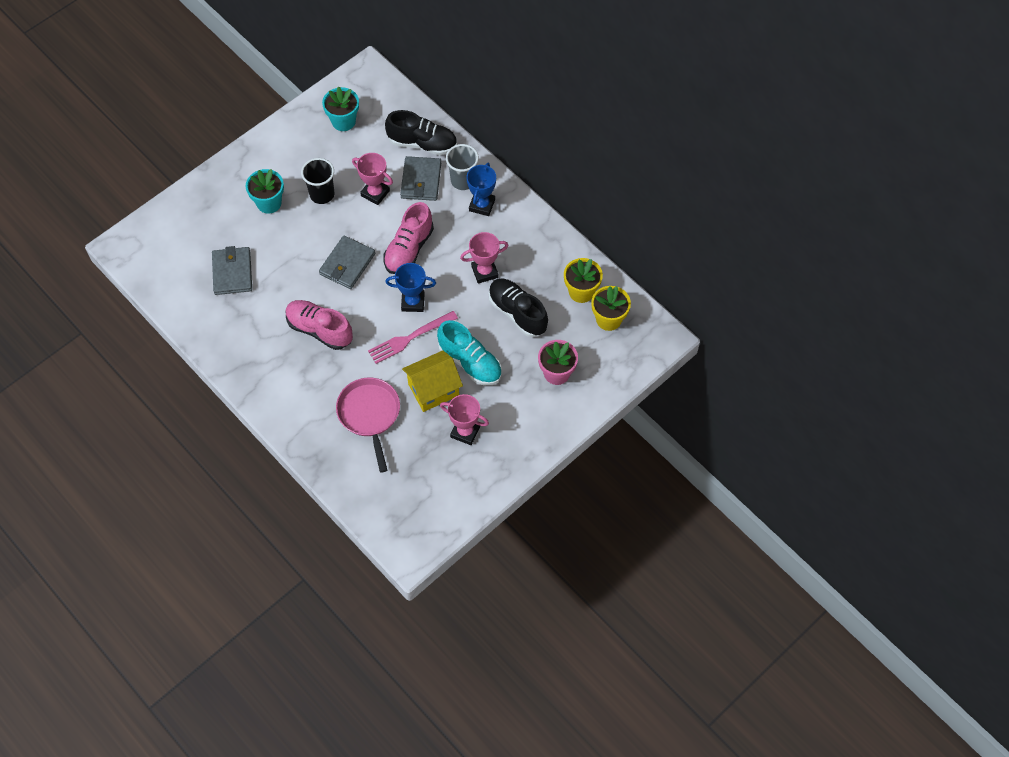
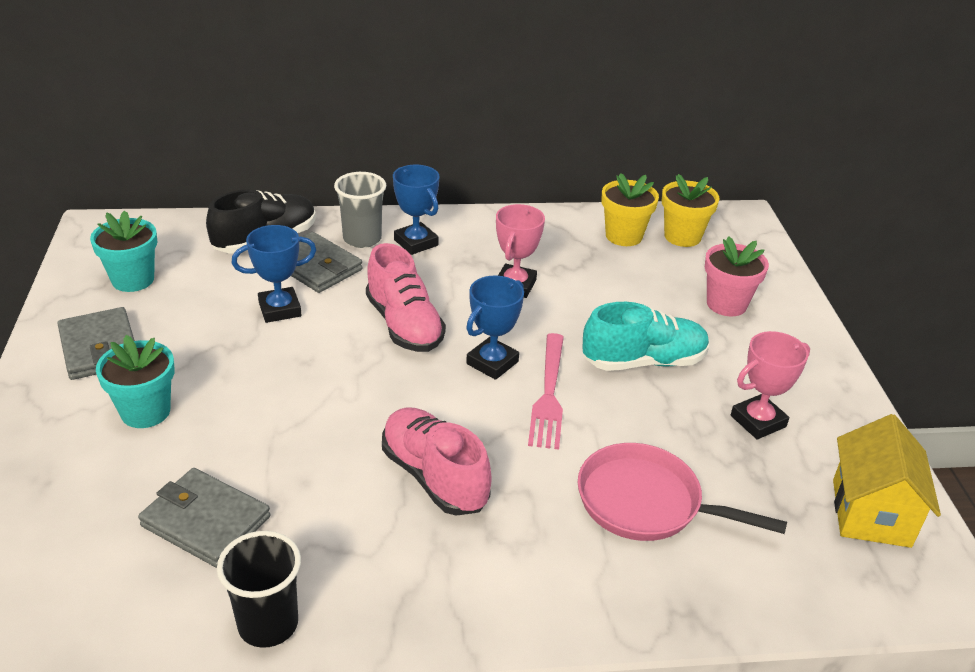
camera: 55 degrees left, 25 degrees down
pink shoe [286,300,353,350] -> pink shoe turned 75 degrees clockwise [382,407,492,516]
black cup [301,158,334,204] -> black cup moved to [217,531,301,648]
grey wallet [319,236,375,289] -> grey wallet moved to [57,307,135,380]
pink trophy [352,153,393,205] -> blue trophy [232,225,316,323]
yellow house [402,350,463,412] -> yellow house moved to [833,414,941,548]
black shoe [488,279,548,337] -> none

